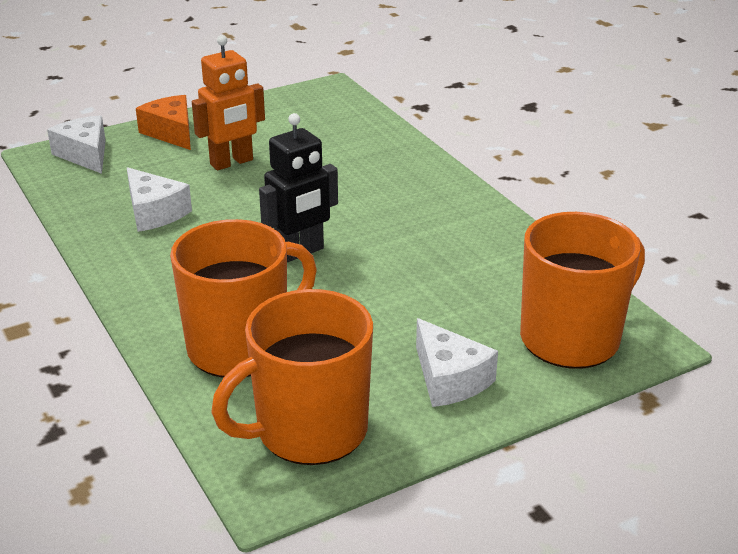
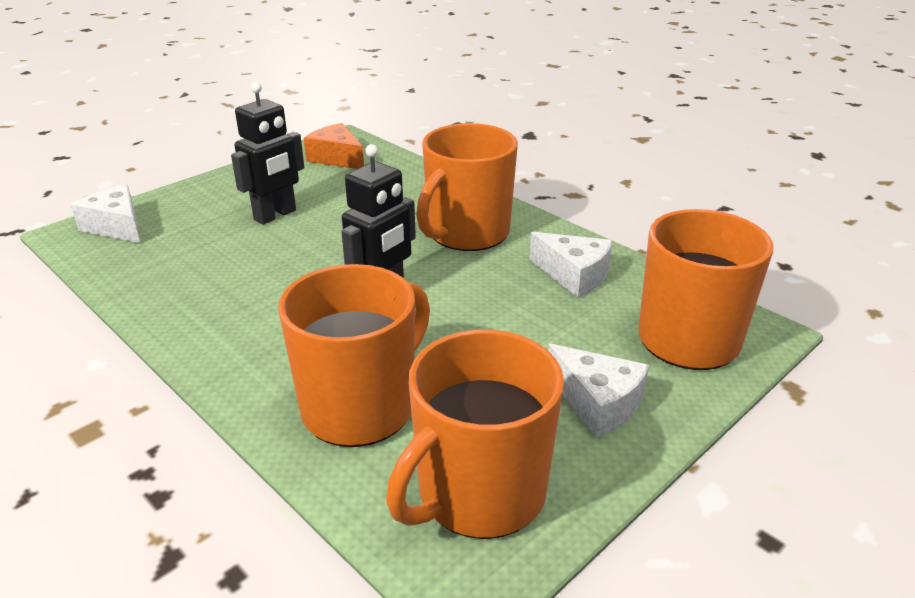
camera: 15 degrees left, 0 degrees up
white cheese [127,167,192,232] -> white cheese moved to [529,232,612,297]
orange cheese [136,95,191,150] -> orange cheese moved to [304,123,364,169]
orange robot [192,35,265,170] -> black robot [231,82,304,225]
none -> orange mug [416,123,518,251]

